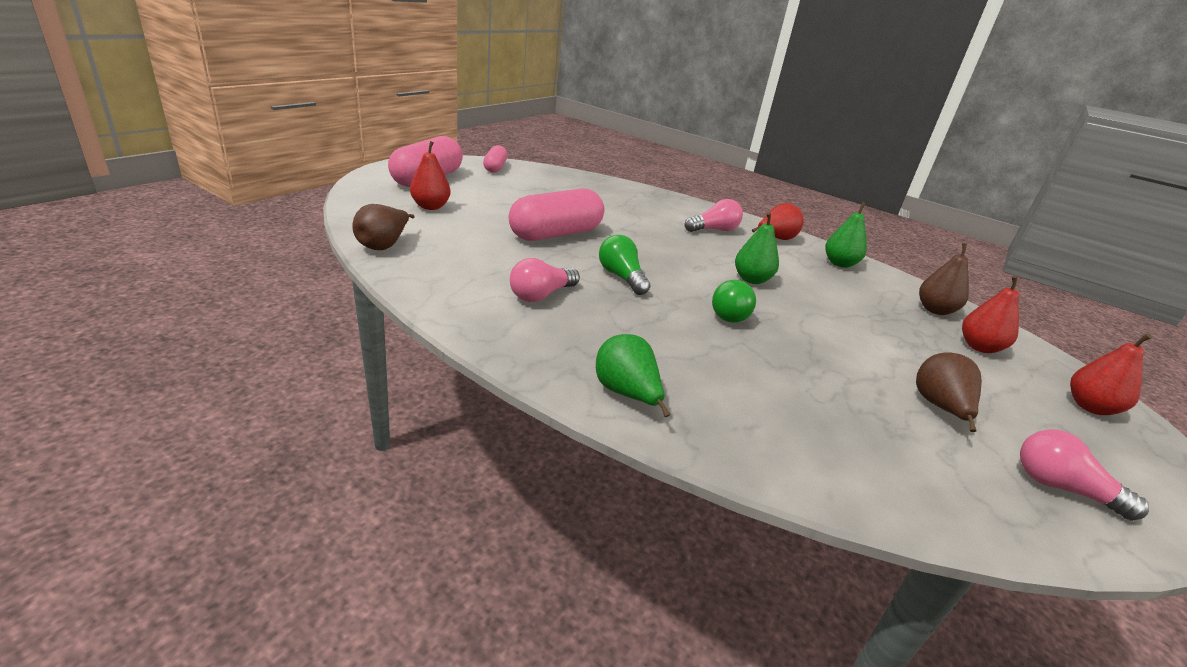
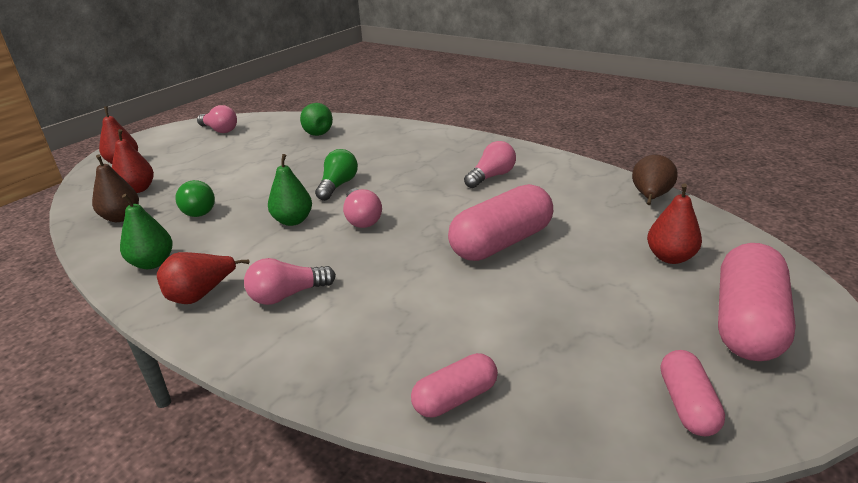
camera: 175 degrees left, 0 degrees up
green pear [596,334,670,417] -> green pear moved to [300,103,333,136]
green light bulb [599,235,651,295] -> green light bulb moved to [175,180,215,217]
brown pear [916,352,982,432] -> none
none -> pink light bulb [343,188,382,228]
none -> pink capsule [411,353,498,417]

